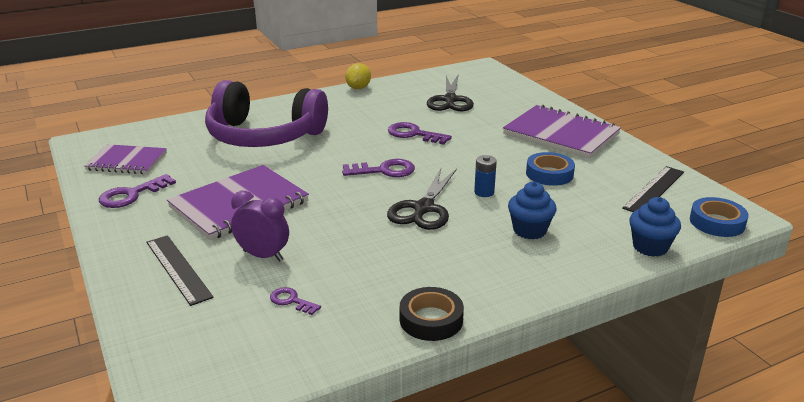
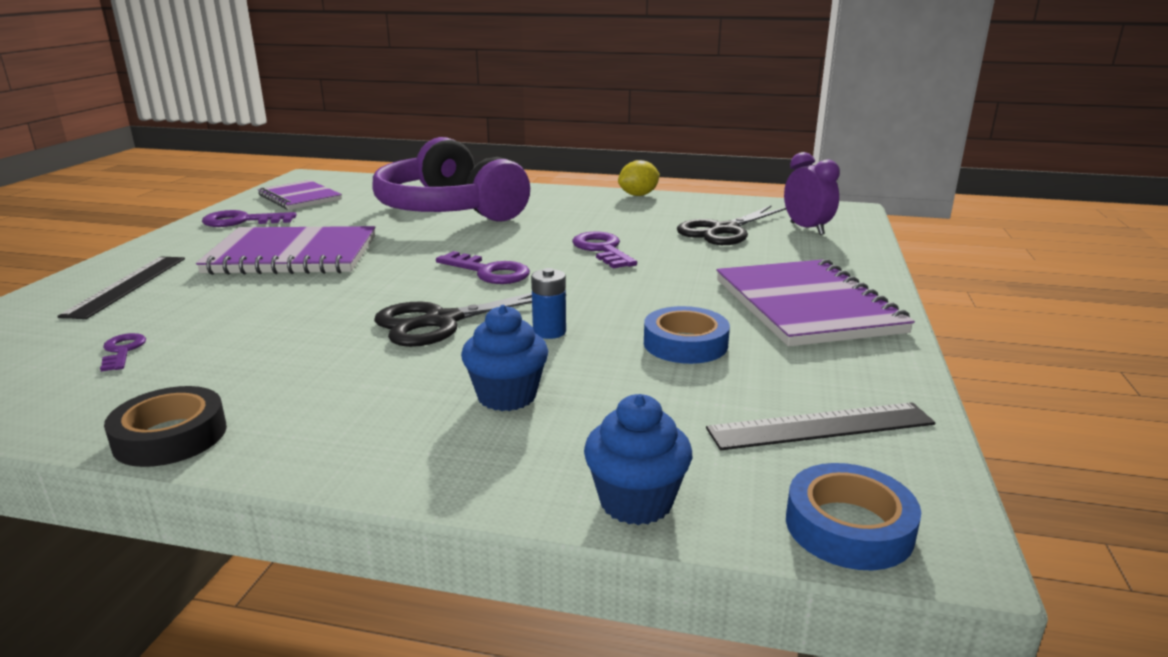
camera: 40 degrees right, 5 degrees down
purple clock [231,191,289,262] -> purple clock moved to [784,152,840,235]

